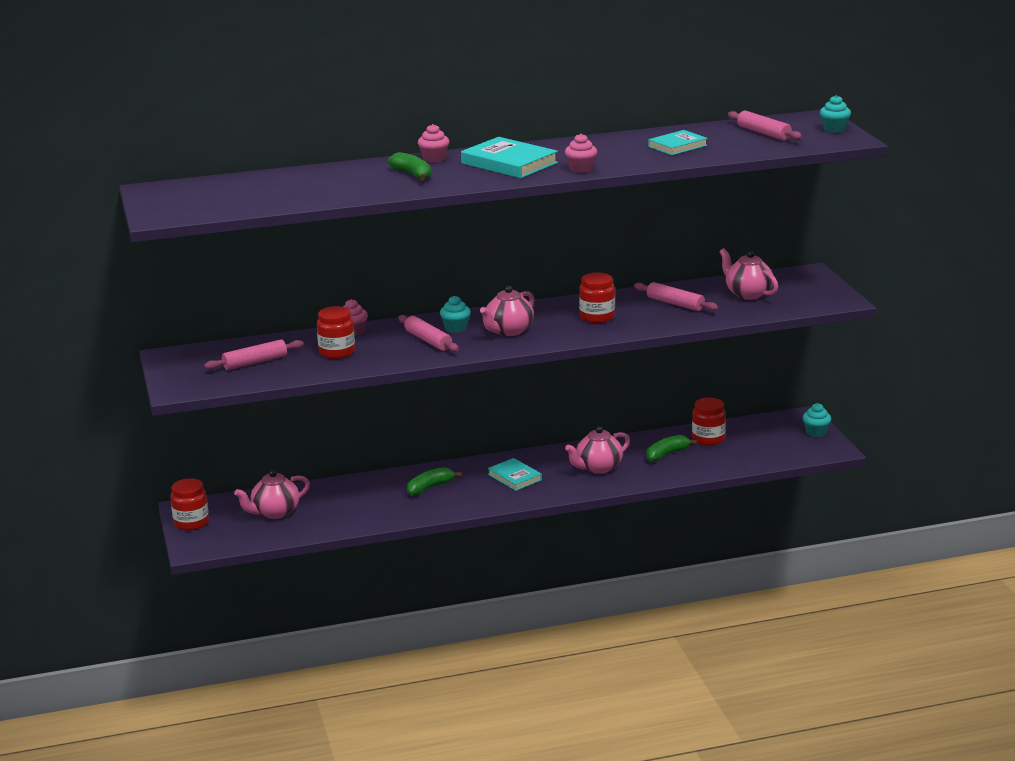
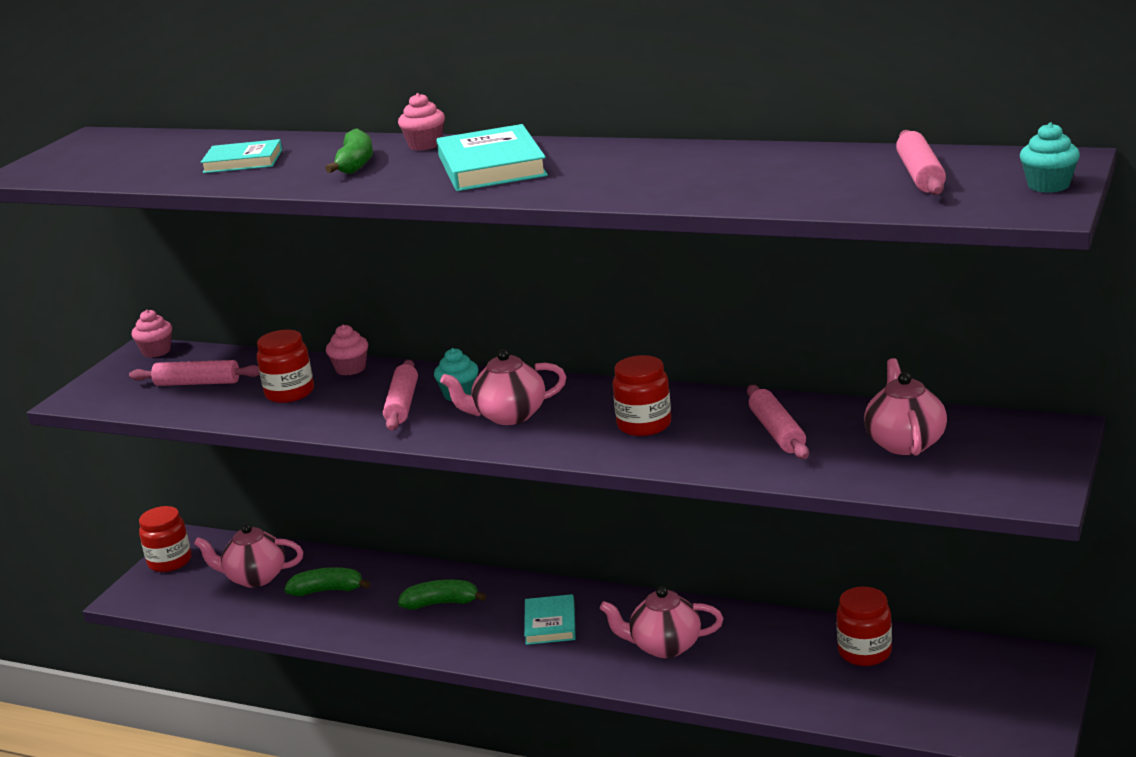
camera: 40 degrees right, 0 degrees up
pink cupcake [565,133,597,173] -> pink cupcake moved to [132,309,172,358]
green banana [646,435,697,462] -> green banana moved to [284,567,370,596]
turquoise book [648,130,708,155] -> turquoise book moved to [200,139,282,173]
turquoise cupcake [803,403,831,437] -> none

